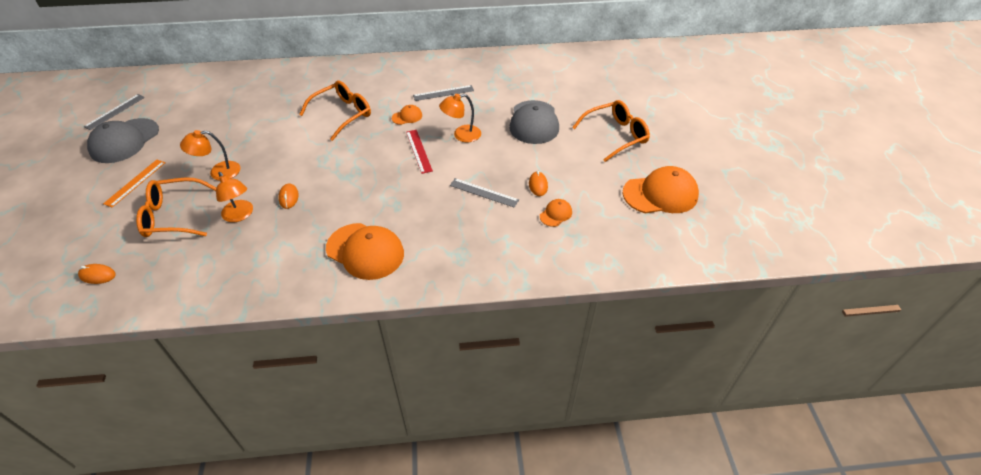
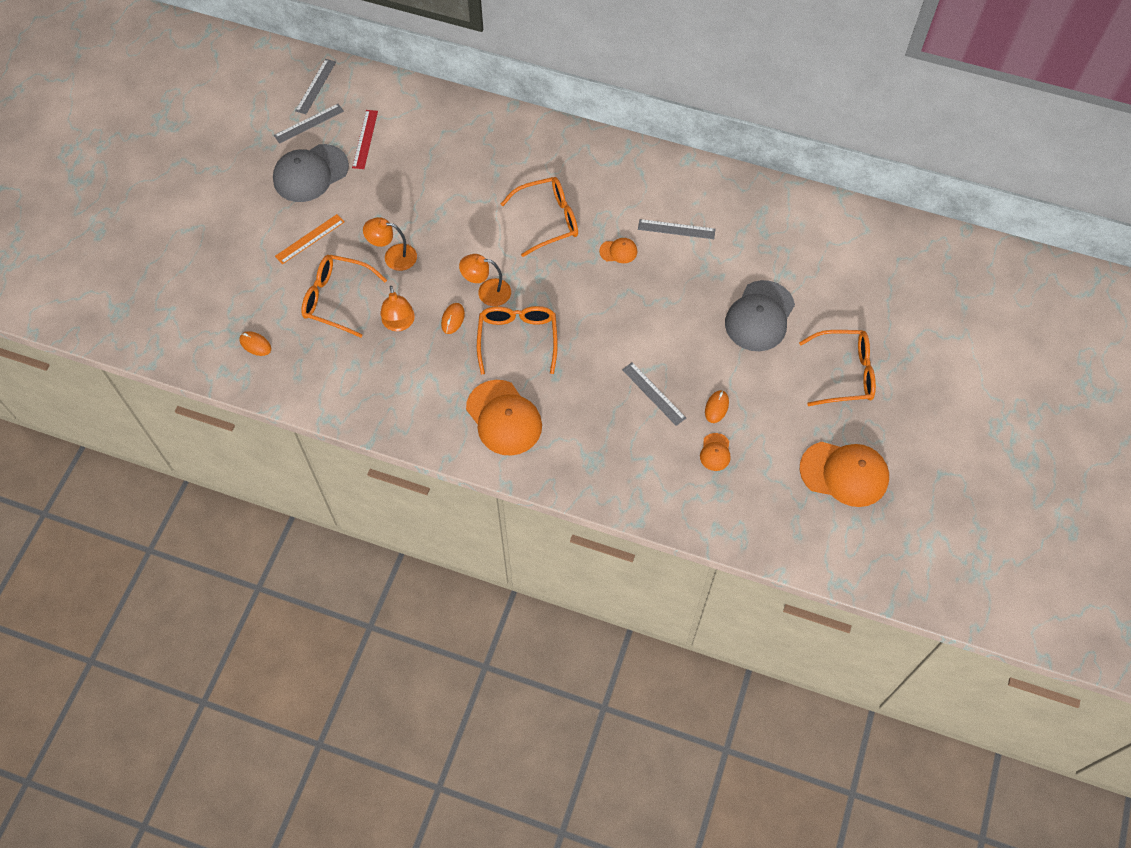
camera: 25 degrees right, 15 degrees up
red ruler [406,130,433,174] -> red ruler moved to [352,110,378,169]
orange lamp [439,94,481,142] -> orange lamp moved to [459,254,511,306]
orange cap [540,199,572,227] -> orange cap turned 120 degrees clockwise [700,433,731,471]
none -> grey ruler [295,59,336,114]
none -> orange glasses [477,306,558,375]

